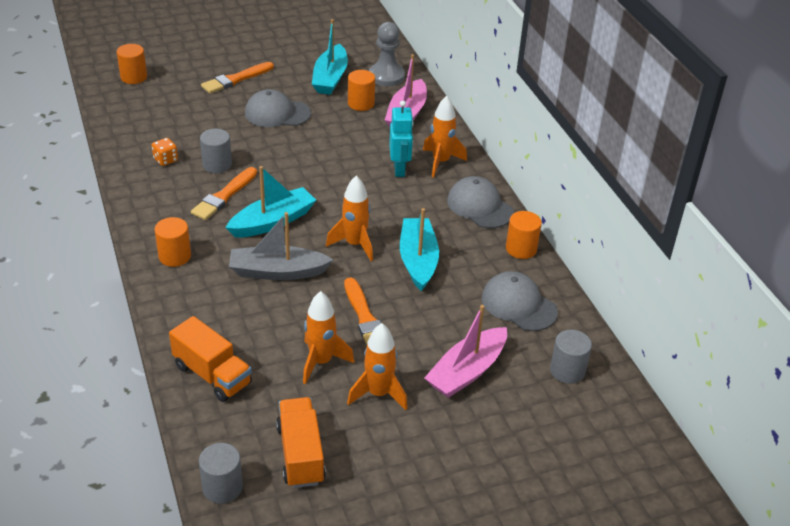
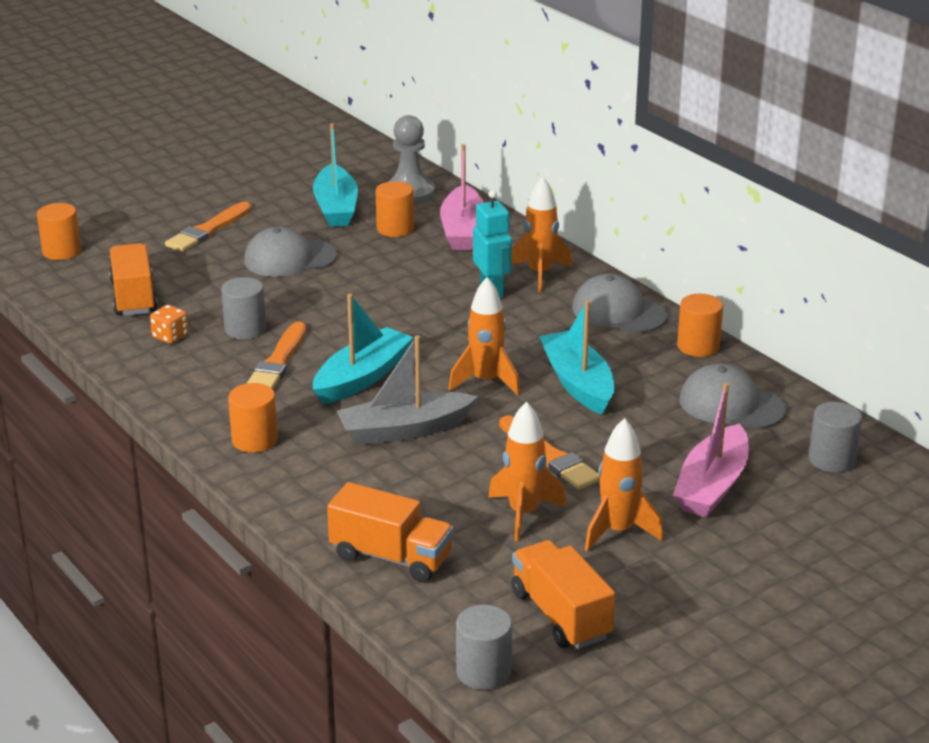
camera: 15 degrees left, 10 degrees down
none -> orange truck [109,243,158,316]

